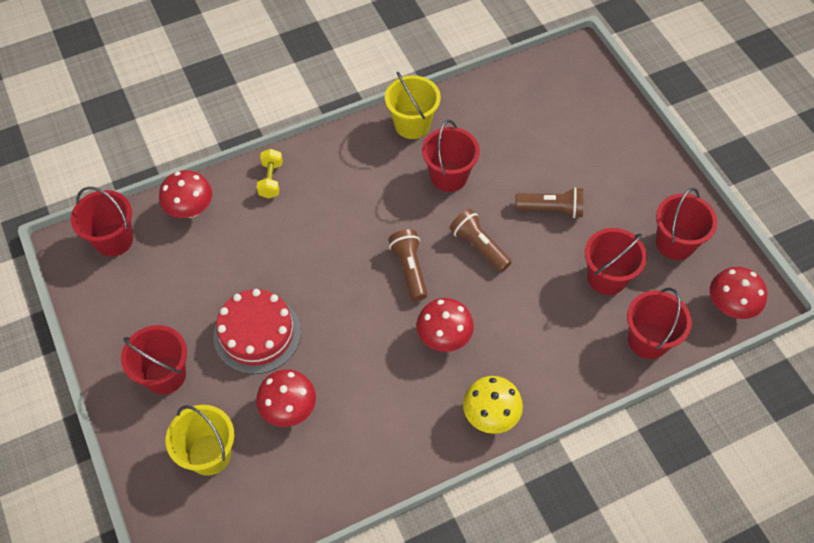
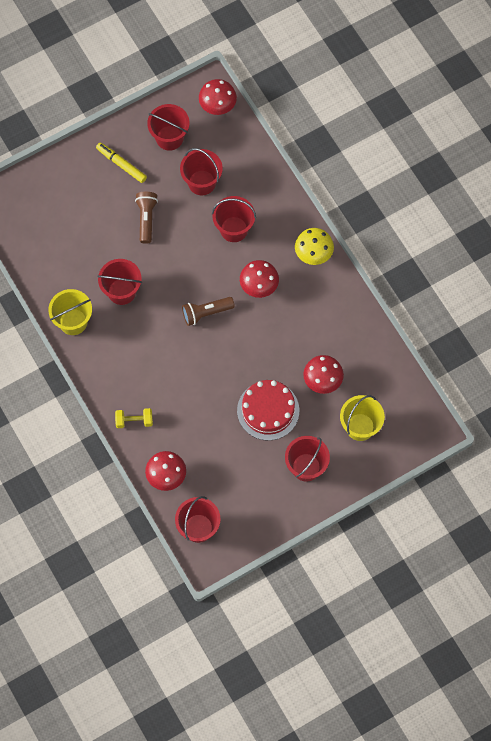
camera: 95 degrees left, 10 degrees up
brown flashlight [450,209,512,272] -> none
red bucket [627,288,692,359] -> red bucket moved to [212,196,256,242]
none -> yellow marker [96,142,147,183]

